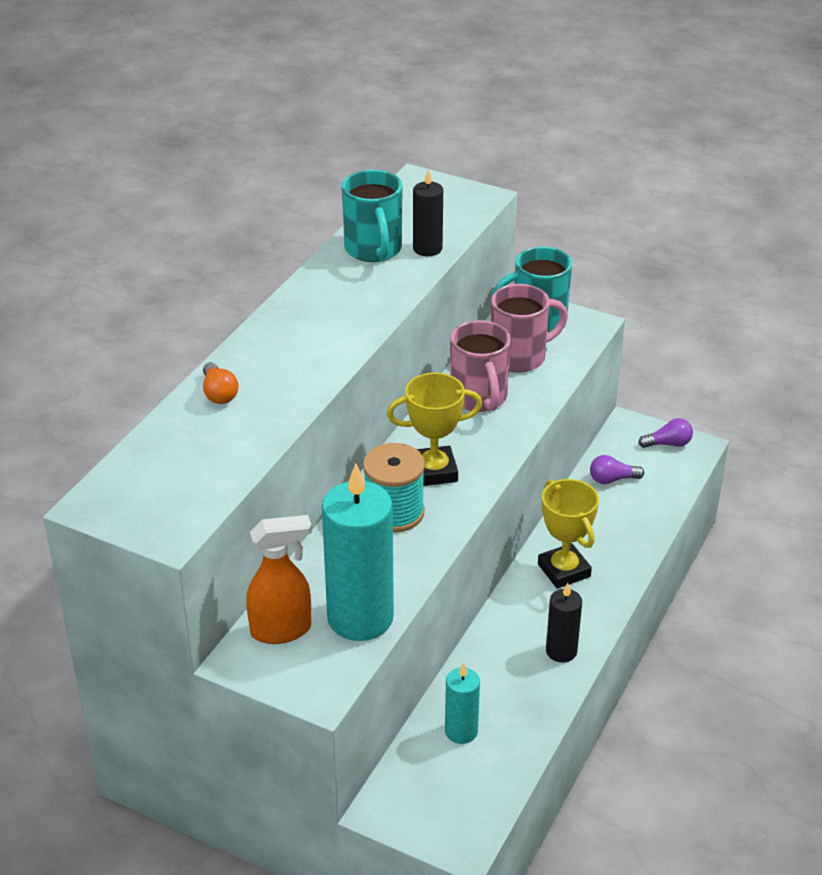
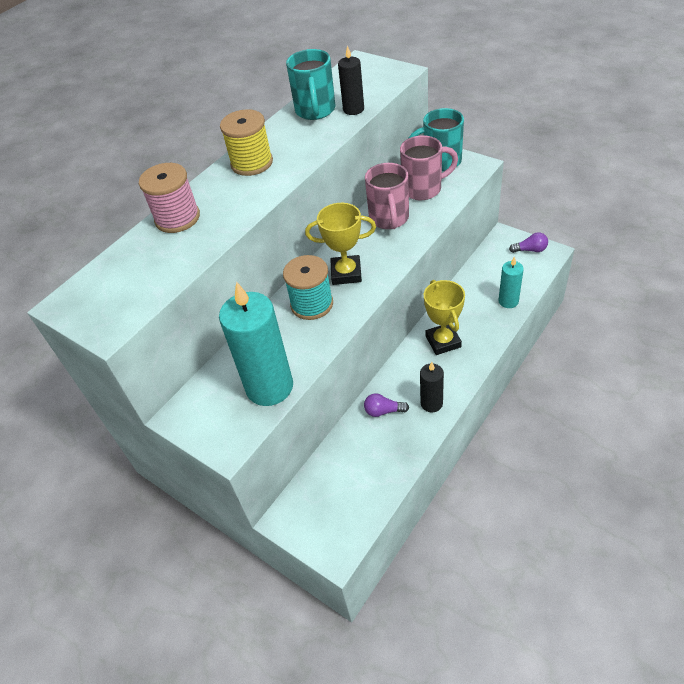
camera: 15 degrees right, 10 degrees up
orange light bulb [203,362,239,404] -> pink spool [139,163,200,233]
orange spray bottle [246,515,312,644] -> none
turquoise candle [445,662,480,744] -> turquoise candle moved to [498,257,524,308]
purple light bulb [590,455,644,484] -> purple light bulb moved to [364,393,409,417]
none -> yellow spool [220,109,273,176]

